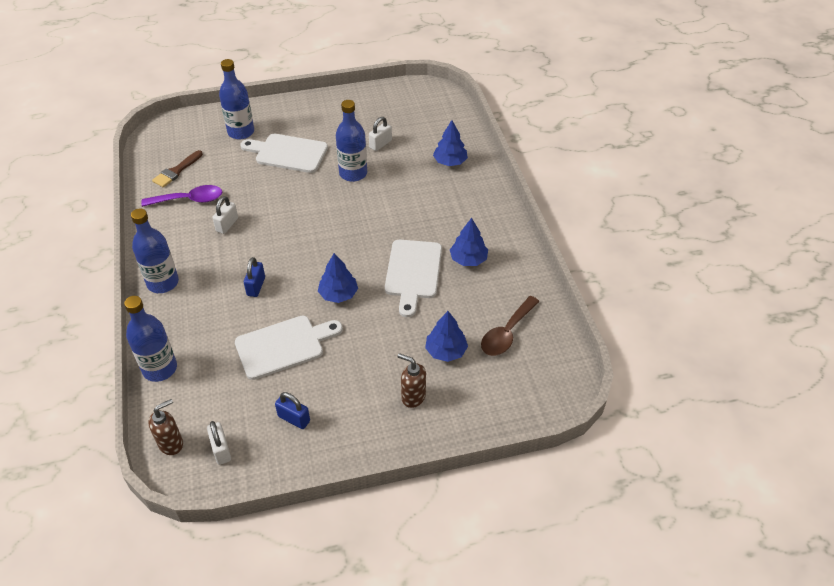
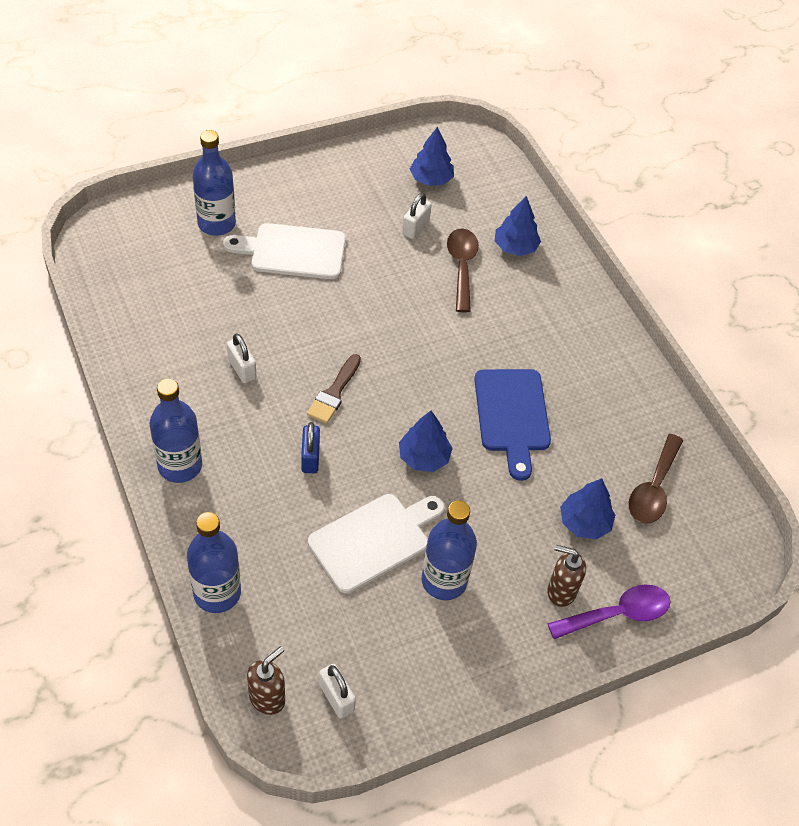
camera: 15 degrees left, 5 degrees up
purple spoon [141,185,222,207] -> purple spoon moved to [547,584,671,639]
brown brush [152,150,203,187] -> brown brush moved to [307,354,361,423]
white padlock [213,196,238,234] -> white padlock turned 45 degrees counterclockwise [227,333,257,383]
blue padlock [275,392,310,429] -> none
blue bottle [336,100,367,182] -> blue bottle moved to [422,500,477,600]
white cutting board [385,240,442,317] -> blue cutting board [474,369,551,481]
blue tree [450,218,488,266] -> blue tree moved to [410,127,454,186]
none -> brown spoon [447,228,479,313]

